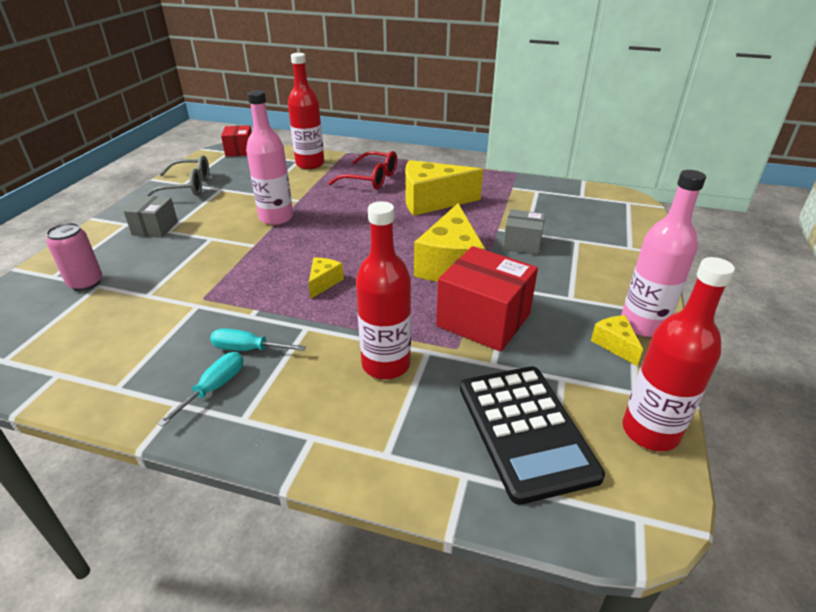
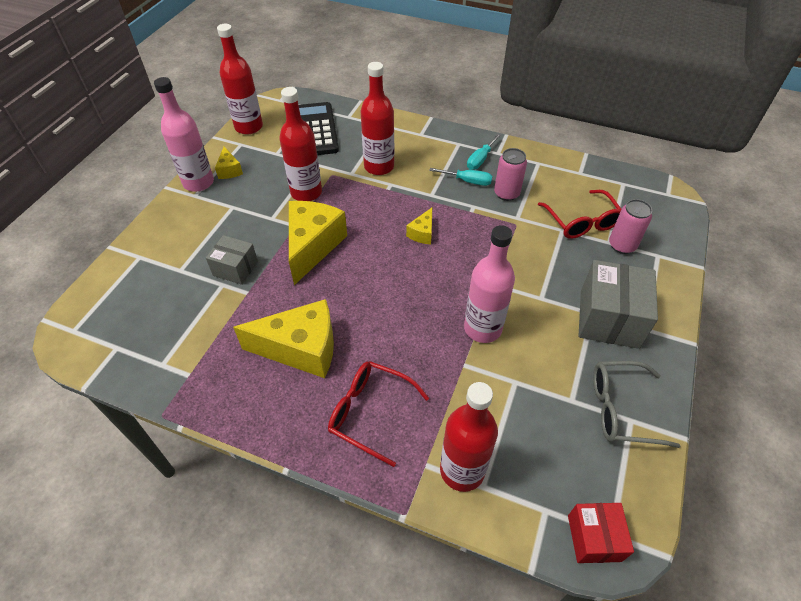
camera: 175 degrees left, 15 degrees up
grey box [123,196,178,238] -> grey box [579,260,658,349], size x1.70
red box [436,246,538,352] -> red bottle [280,87,322,201]
none -> pink can [494,148,527,201]
none -> red glasses [538,190,621,239]

